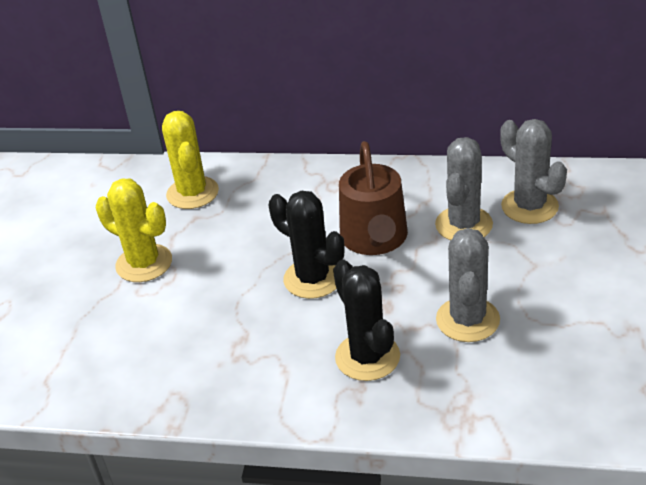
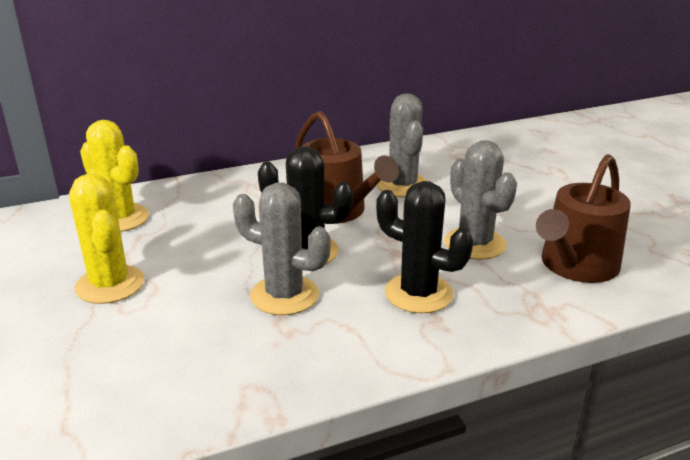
camera: 35 degrees left, 10 degrees down
yellow cactus [96,178,172,282] -> yellow cactus turned 60 degrees clockwise [69,174,144,304]
grey cactus [500,119,567,224] -> grey cactus moved to [233,183,330,315]
none -> brown watering can [536,154,631,283]

